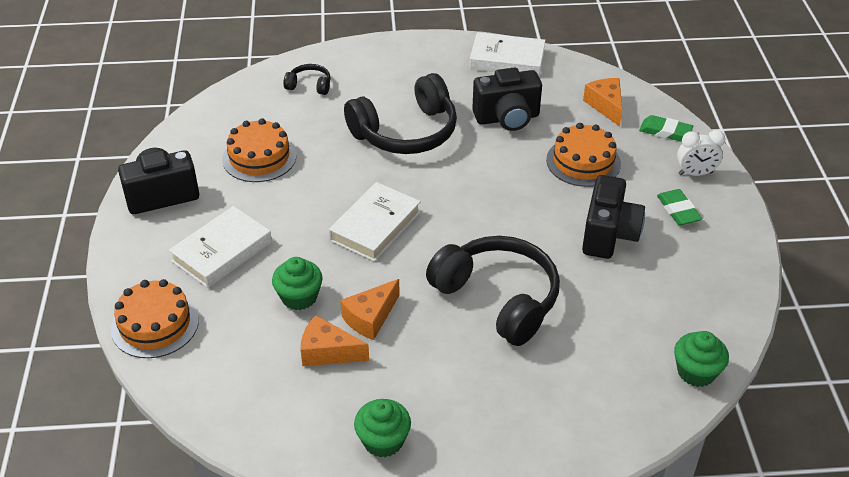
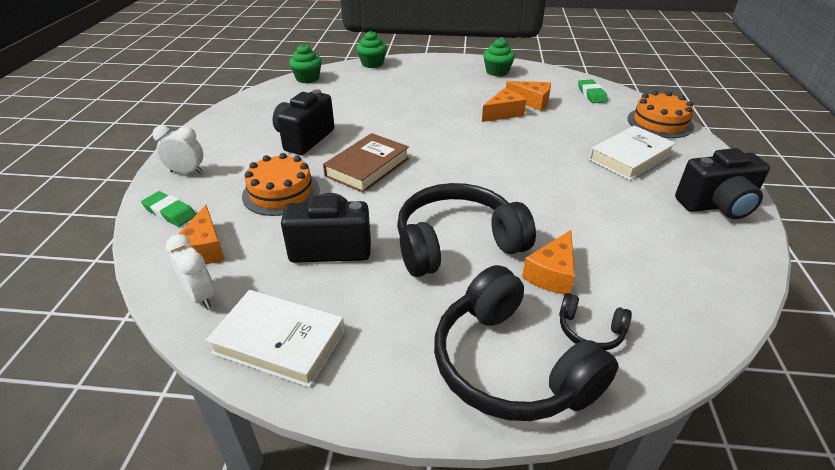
camera: 170 degrees left, 5 degrees down
orange cake [222,118,297,182] -> none
green cupcake [272,257,323,310] -> green cupcake moved to [356,31,387,68]
white book [329,182,421,262] -> none
black headphones [426,236,560,346] -> black headphones moved to [434,265,618,421]
green eraser [657,189,702,225] -> green eraser moved to [578,80,608,103]
none -> white clock [166,234,215,309]
none -> brown book [323,133,409,193]
none -> orange cheese [522,230,575,295]

